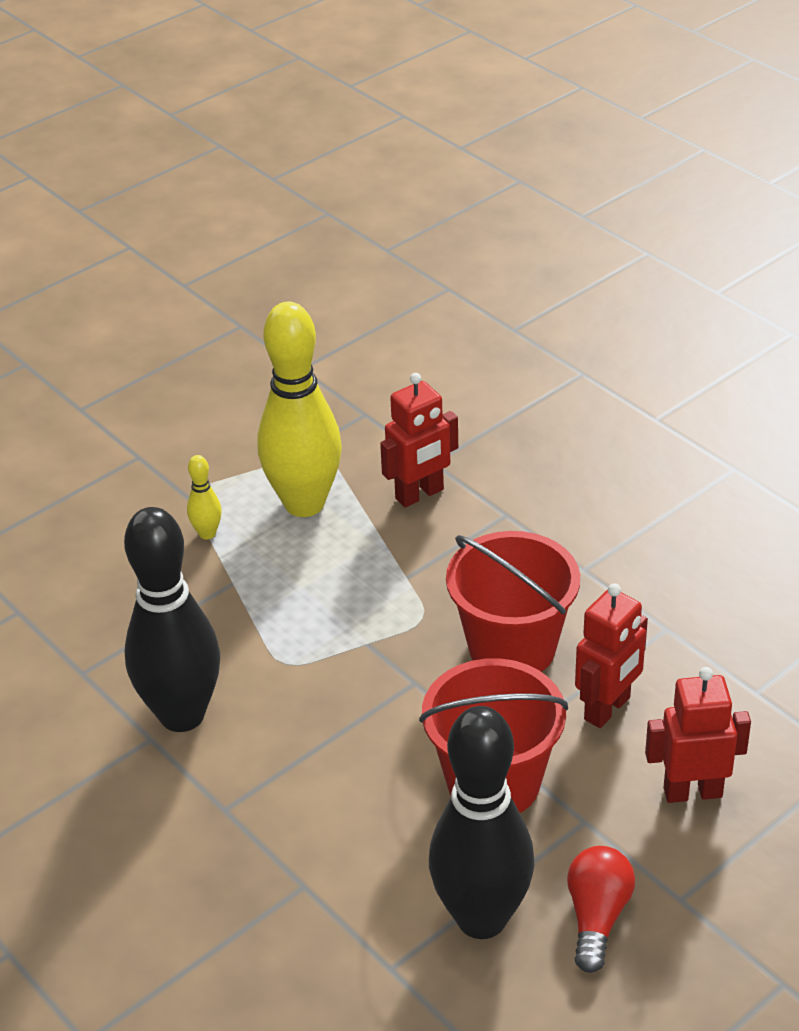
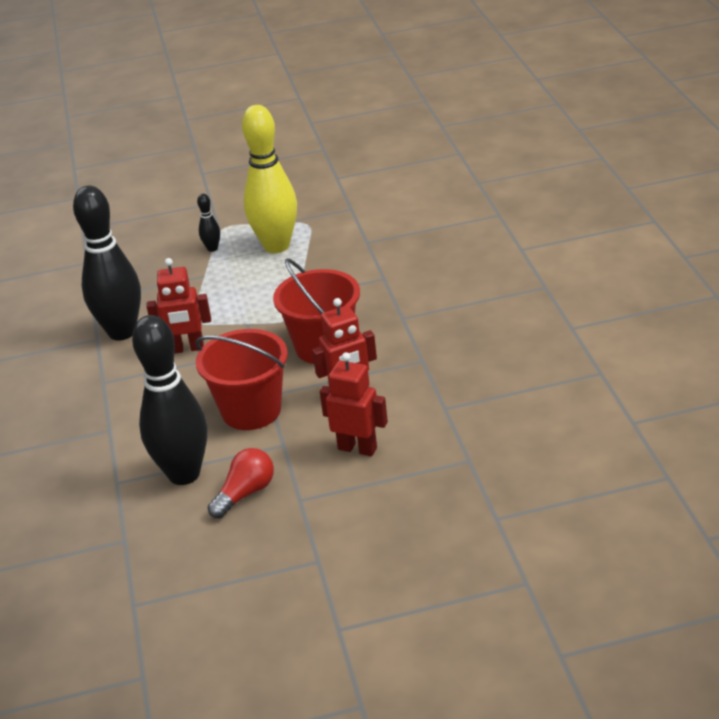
camera: 30 degrees right, 5 degrees down
yellow bowling pin [187,455,222,540] -> black bowling pin [197,194,220,252]
red robot [380,373,458,507] -> red robot moved to [146,258,211,354]

